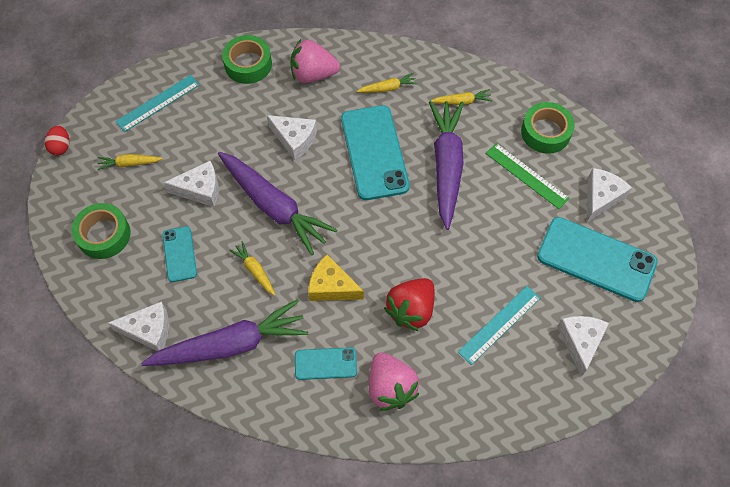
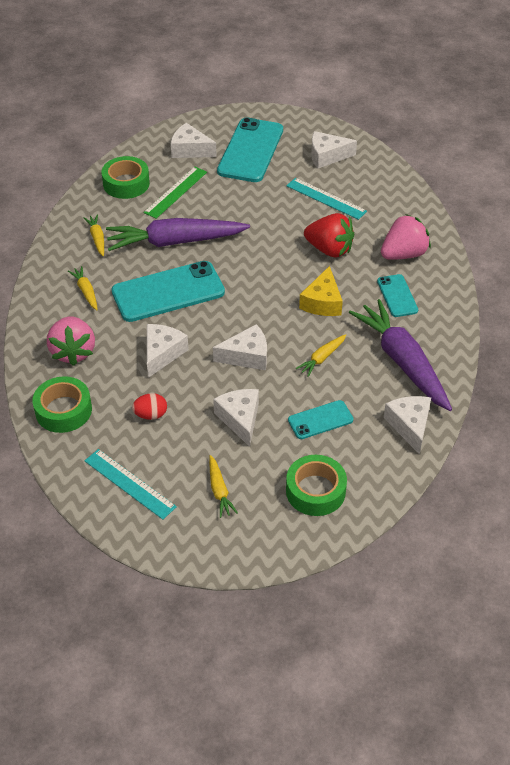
camera: 100 degrees left, 15 degrees down
red egg [45,126,70,155] -> red egg moved to [132,393,167,420]
purple carrot [218,152,337,255] -> white cheese [213,324,267,370]

